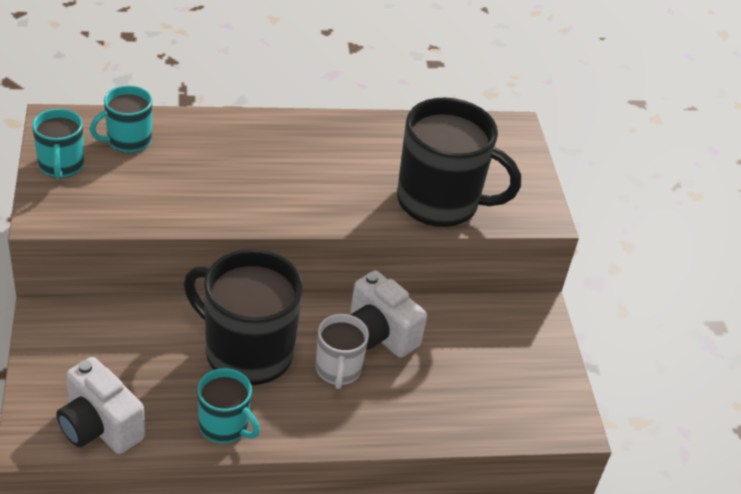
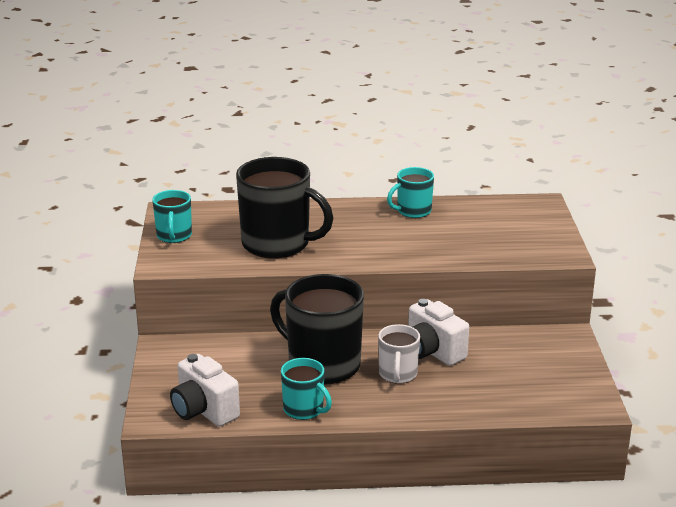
camera: 10 degrees right, 15 degrees down
turquoise mug [90,85,152,153] -> turquoise mug moved to [387,167,434,218]
black mug [397,97,521,227] -> black mug moved to [236,157,333,258]

